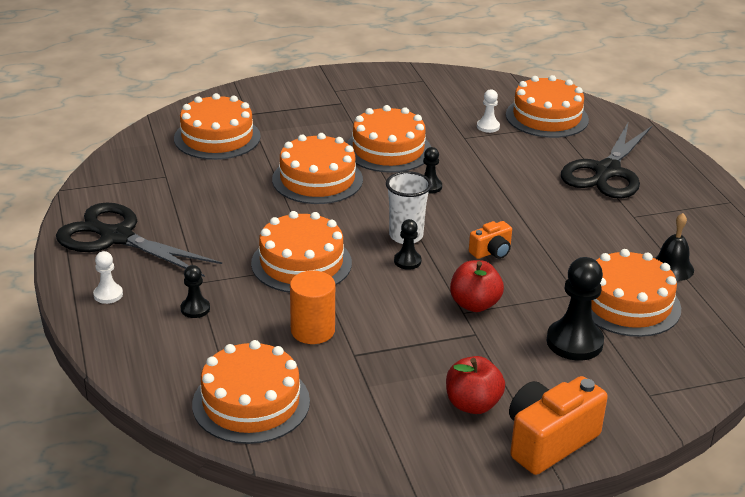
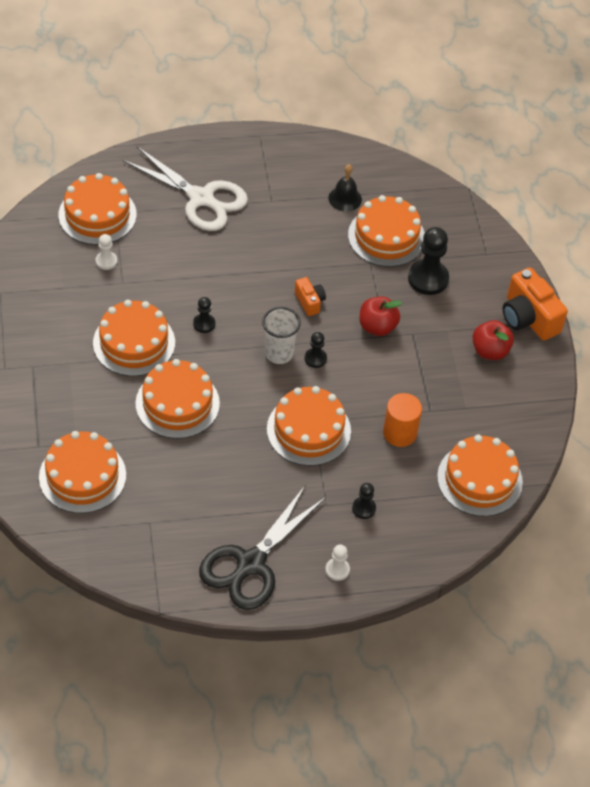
camera: 85 degrees left, 20 degrees up
black scissors [561,121,652,199] -> white scissors [123,147,248,231]

